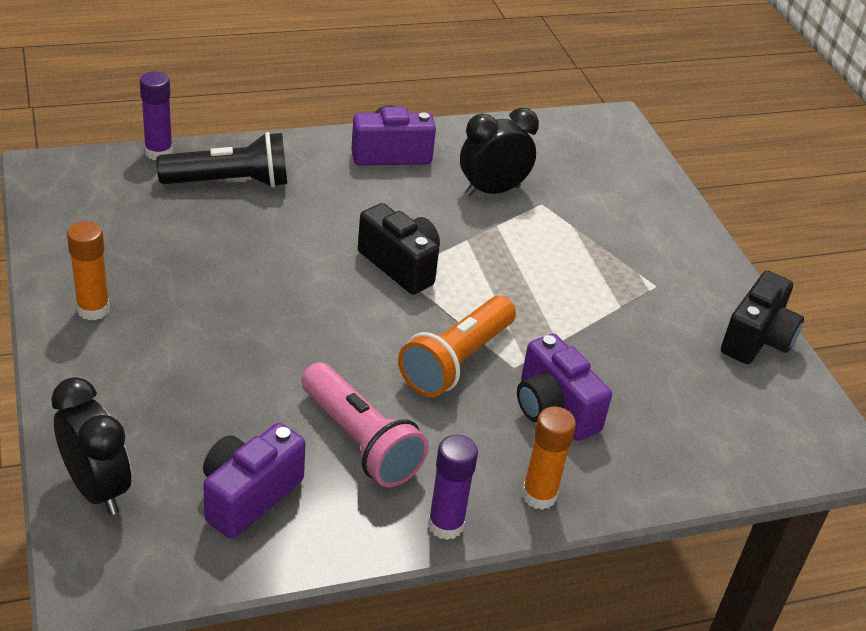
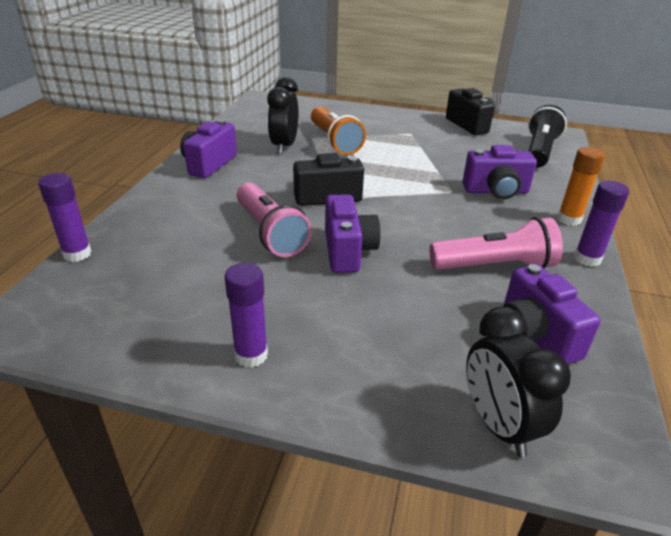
camera: 55 degrees left, 5 degrees down
black clock [51,377,131,515] -> black clock turned 105 degrees counterclockwise [466,307,571,457]
orange glue stick [67,221,110,320] -> purple glue stick [224,263,268,367]
black flashlight [156,132,287,188] -> black flashlight moved to [528,104,567,168]
orange flashlight [398,296,516,397] -> orange flashlight moved to [311,106,366,155]
none -> pink flashlight [237,183,312,257]
none -> purple camera [325,194,381,273]

